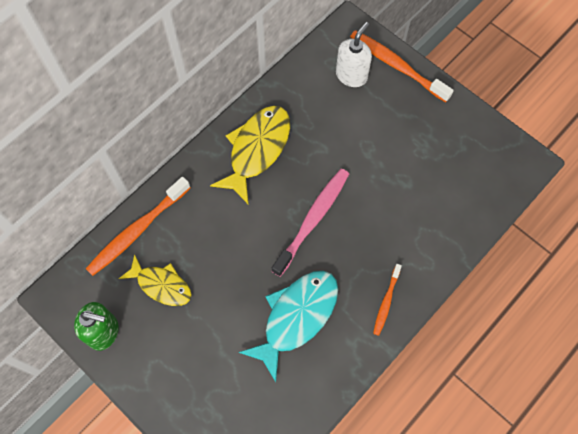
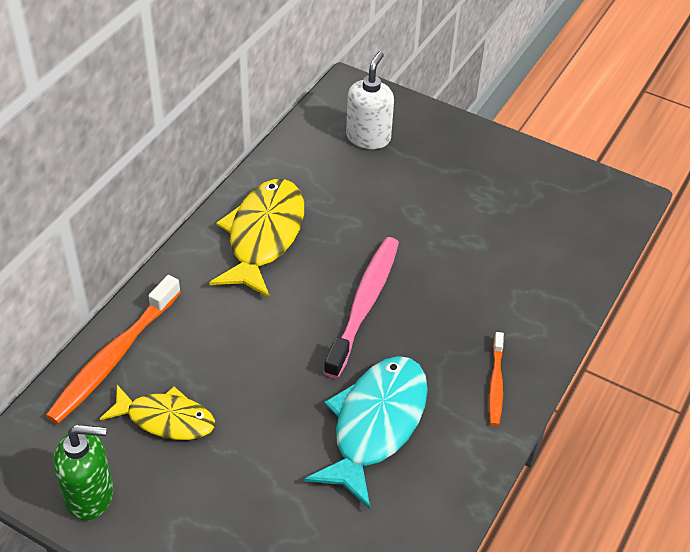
camera: 15 degrees left, 20 degrees down
orange toothbrush [350,30,454,102] -> none

